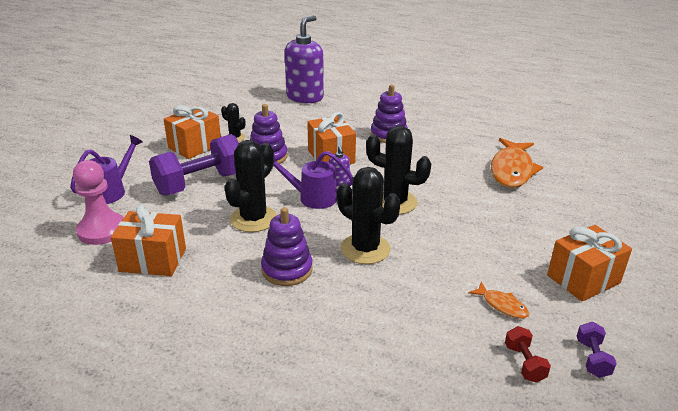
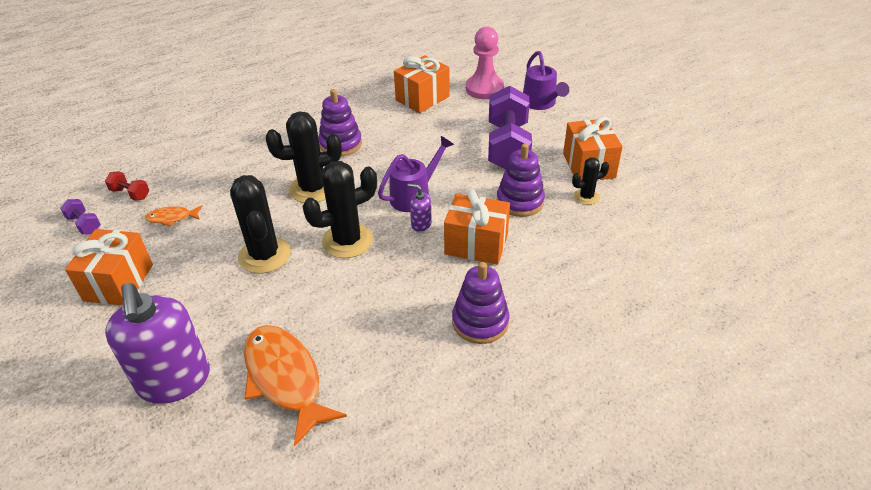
camera: 130 degrees right, 10 degrees up
black cactus [224,140,277,232] -> black cactus moved to [230,175,291,274]
purple soap dispenser [285,15,324,103] -> purple soap dispenser moved to [105,283,210,404]

